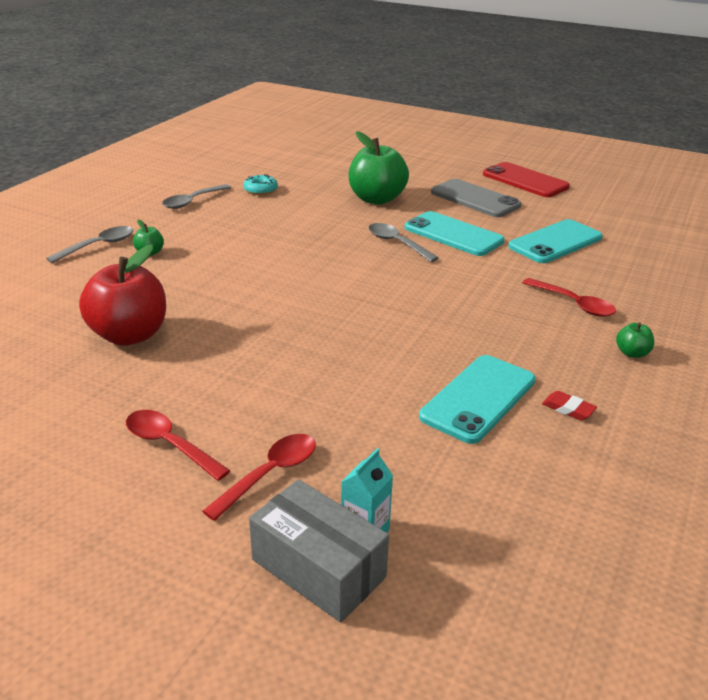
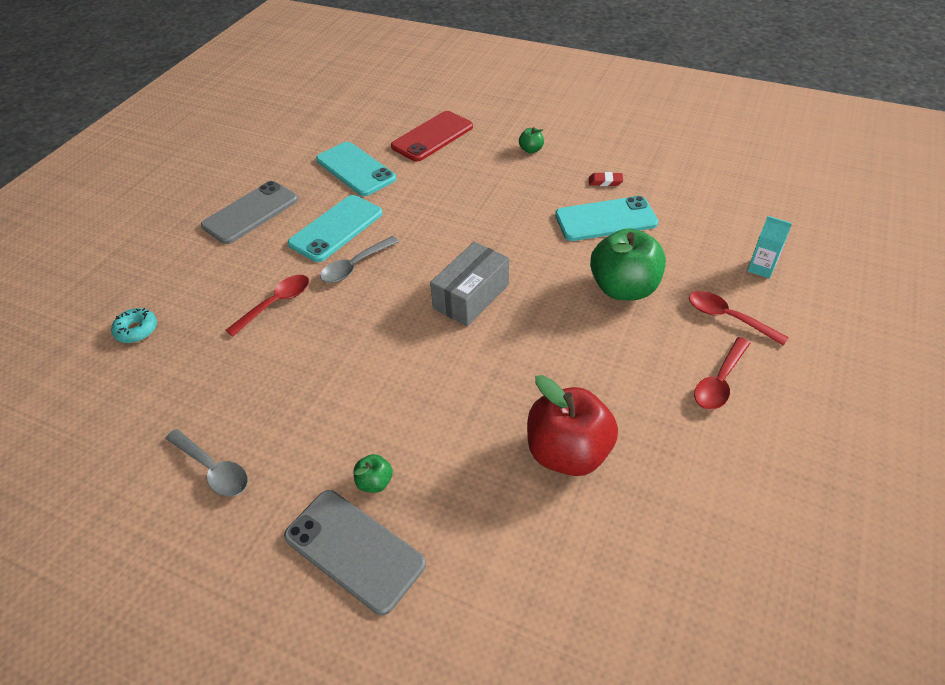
camera: 90 degrees left, 15 degrees up
grey spoon [46,226,133,263] -> grey phone [284,490,426,615]
turquoise donut [243,174,278,195] -> turquoise donut moved to [111,308,157,343]
grey box [249,479,389,622] -> grey box moved to [430,242,509,326]
green apple [349,131,409,205] -> green apple moved to [590,228,666,300]
turquoise phone [419,355,536,444] -> turquoise phone turned 45 degrees counterclockwise [555,196,658,241]
red phone [483,162,570,197] -> red phone moved to [391,111,473,162]
red spoon [522,278,616,317] -> red spoon moved to [226,275,309,337]
red eraser [542,391,597,420] -> red eraser turned 60 degrees clockwise [589,172,623,186]

